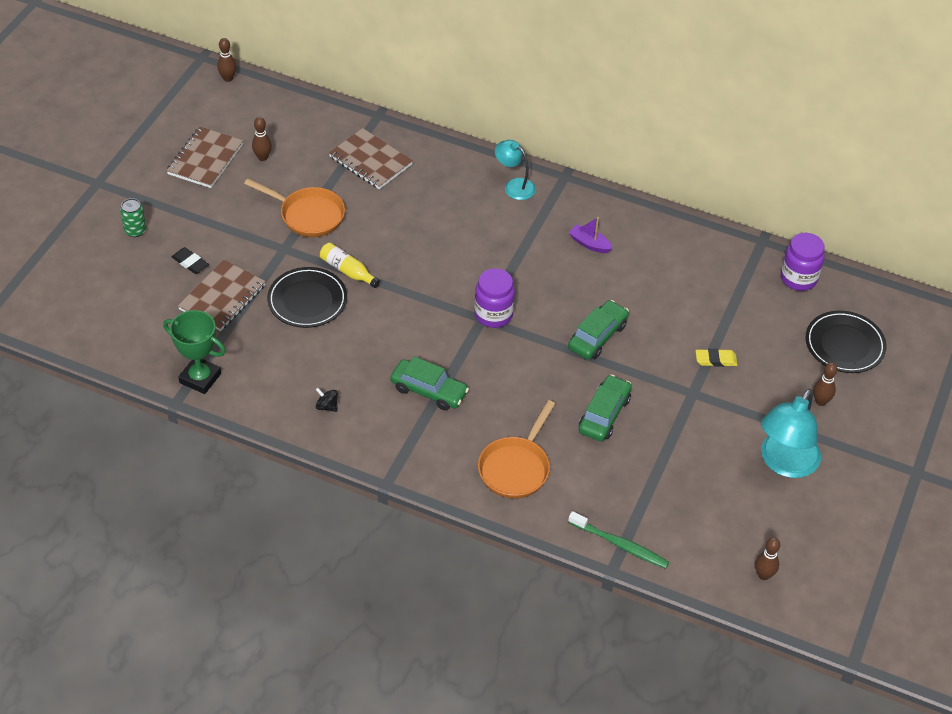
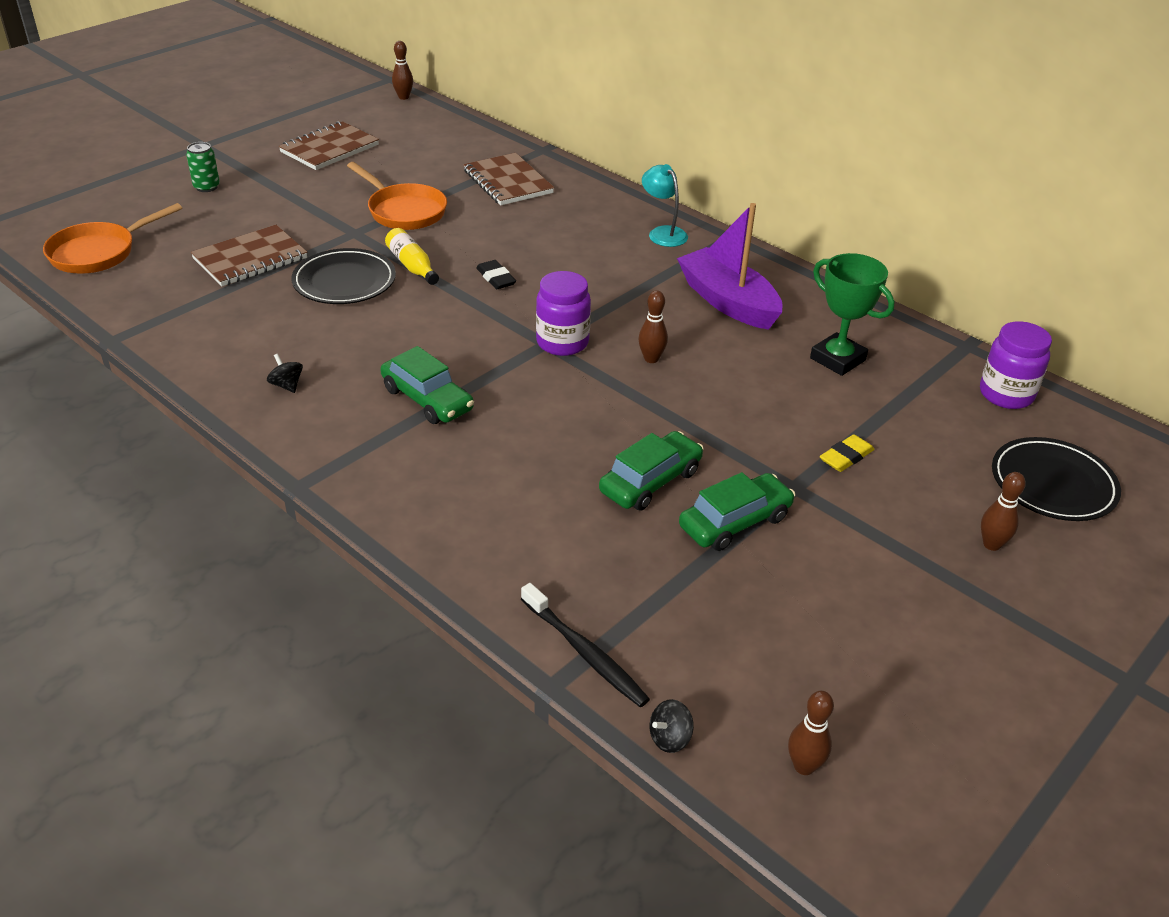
camera: 20 degrees right, 10 degrees down
green trophy [163,310,226,394] -> green trophy moved to [810,253,895,376]
black eraser [172,247,209,274] -> black eraser moved to [476,260,516,289]
brown bowling pin [252,117,272,161] -> brown bowling pin moved to [638,290,668,363]
orange pan [478,400,555,499] -> orange pan moved to [43,203,182,274]
green car [568,300,629,359] -> green car moved to [679,472,795,551]
green toothbrush [568,511,669,569] -> black toothbrush [521,583,650,707]
purple boat [569,217,613,253] -> purple boat [677,203,783,330], size x2.08
yellow eraser [695,349,737,367] -> yellow eraser turned 60 degrees counterclockwise [820,434,874,472]
turquoise lamp [761,389,821,478] -> none
none -> black spinning top [649,699,694,753]

